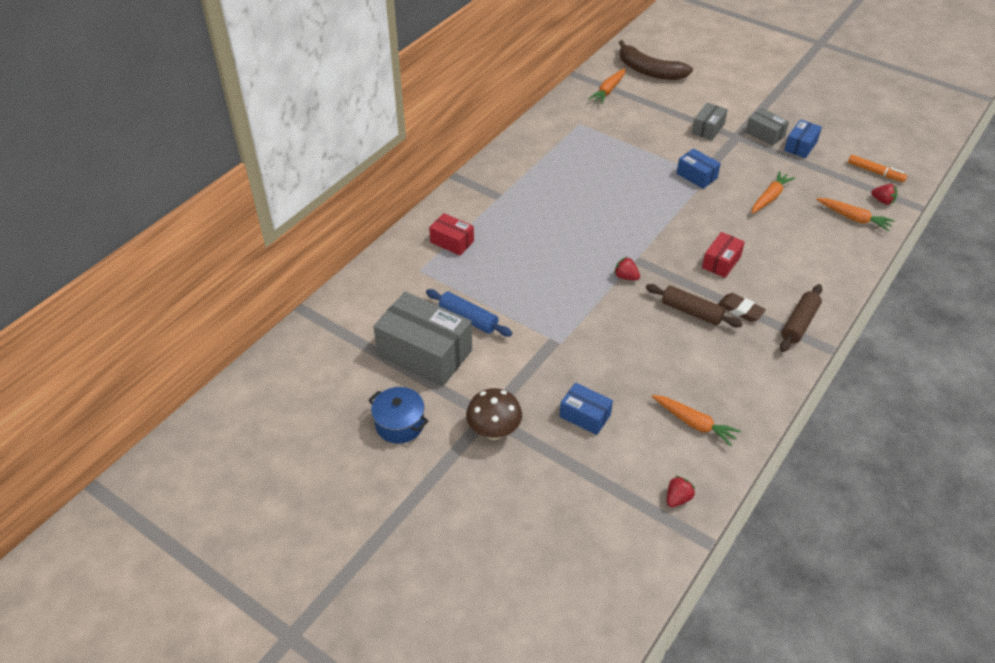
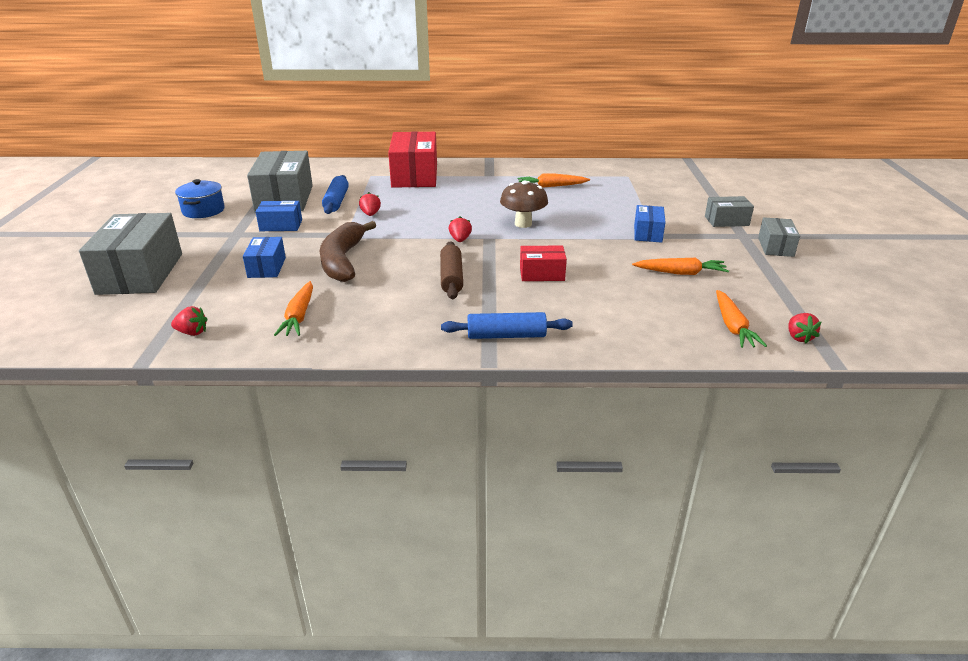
camera: 55 degrees right, 15 degrees down
red box [429,213,474,256] -> red box [388,131,437,188], size x1.94
brown mushroom [466,388,522,440] -> brown mushroom moved to [500,180,548,228]
orange carrot [588,68,625,104] -> orange carrot moved to [518,173,590,187]
brown banana [619,40,693,80] -> brown banana moved to [320,221,376,282]
brown eraser [718,293,766,322] -> none
brown rolling pin [780,284,822,352] -> blue rolling pin [441,312,573,339]
blue box [784,119,822,158] -> blue box moved to [256,201,302,231]
orange marker [848,155,907,182] -> none
none -> grey box [79,213,182,295]
none -> red strawberry [359,192,381,216]

